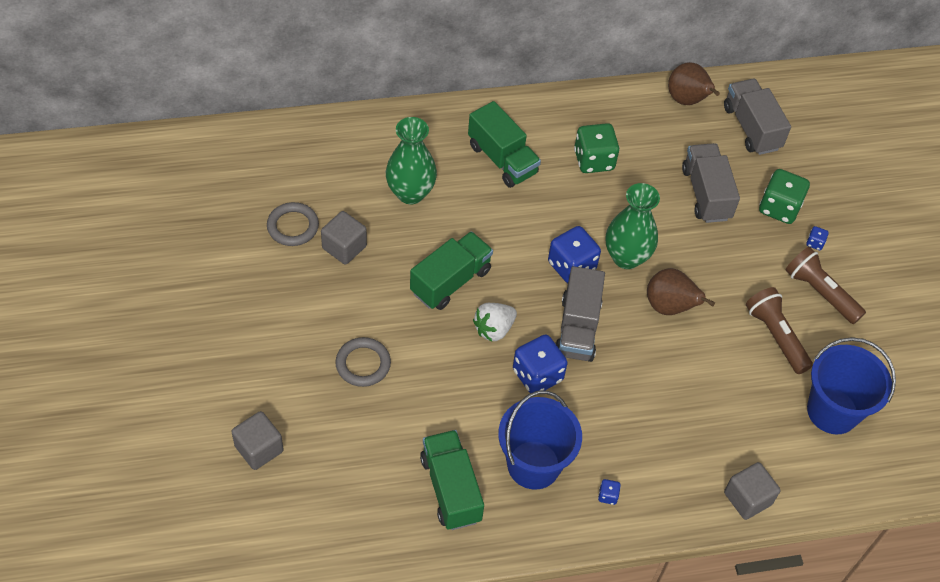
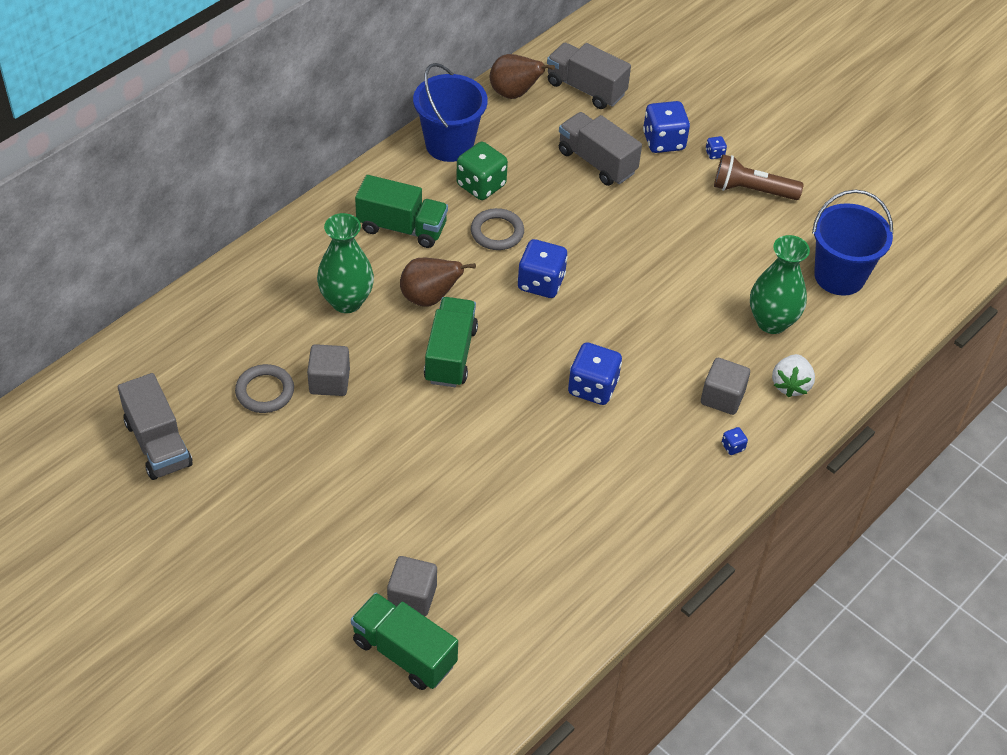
camera: 35 degrees left, 5 degrees down
grey ring [335,337,391,387] -> grey ring moved to [471,208,524,250]
green truck [420,430,484,530] -> green truck moved to [351,593,458,690]
white strawberry [473,303,517,342] -> white strawberry moved to [772,354,815,397]
blue bucket [498,390,582,490] -> blue bucket moved to [413,63,488,162]
grey truck [555,266,605,362] -> grey truck moved to [118,373,193,480]
green vase [606,183,660,269] -> green vase moved to [750,235,810,334]
brown pear [647,268,715,315] -> brown pear moved to [400,258,476,307]
grey cube [724,462,781,520] -> grey cube moved to [701,358,750,415]
brown flashlight [746,287,813,374] -> none
green dice [759,169,810,224] -> blue dice [643,101,690,153]

